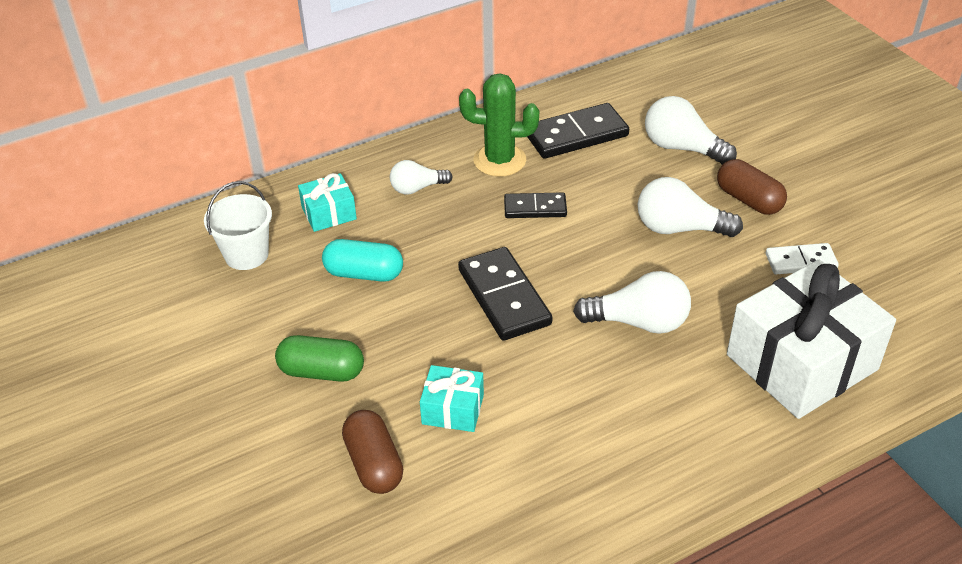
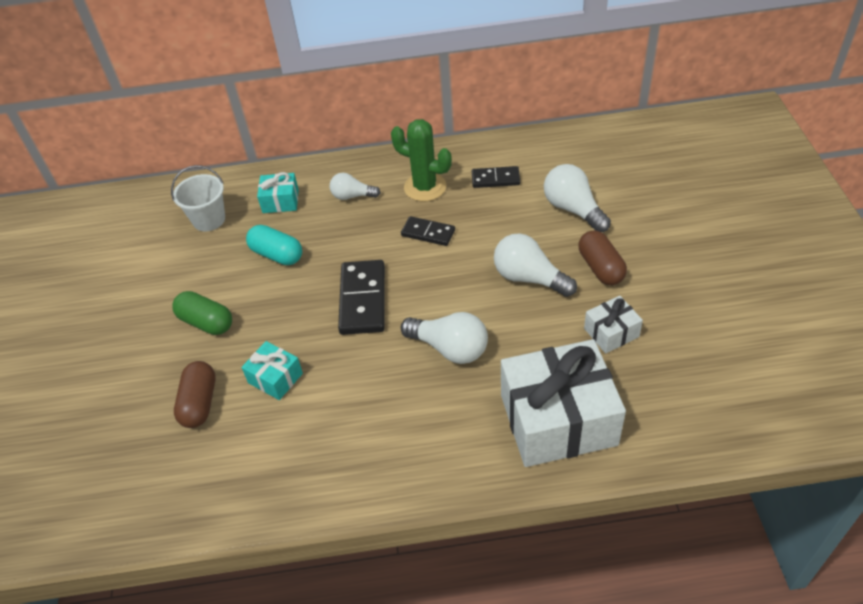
camera: 25 degrees right, 5 degrees up
black domino [527,103,629,159] -> black domino [472,166,520,188], size x0.60
white domino [766,243,839,274] -> white gift [584,296,643,354]

